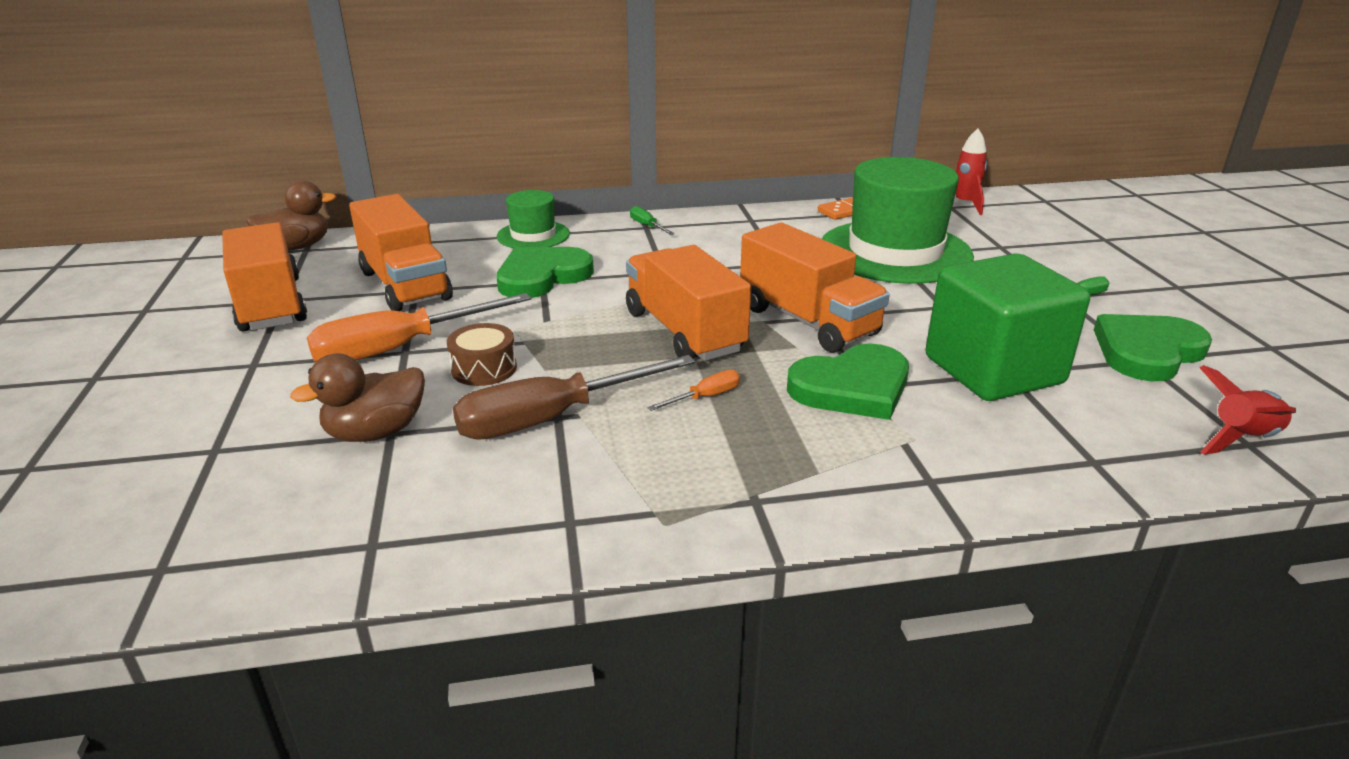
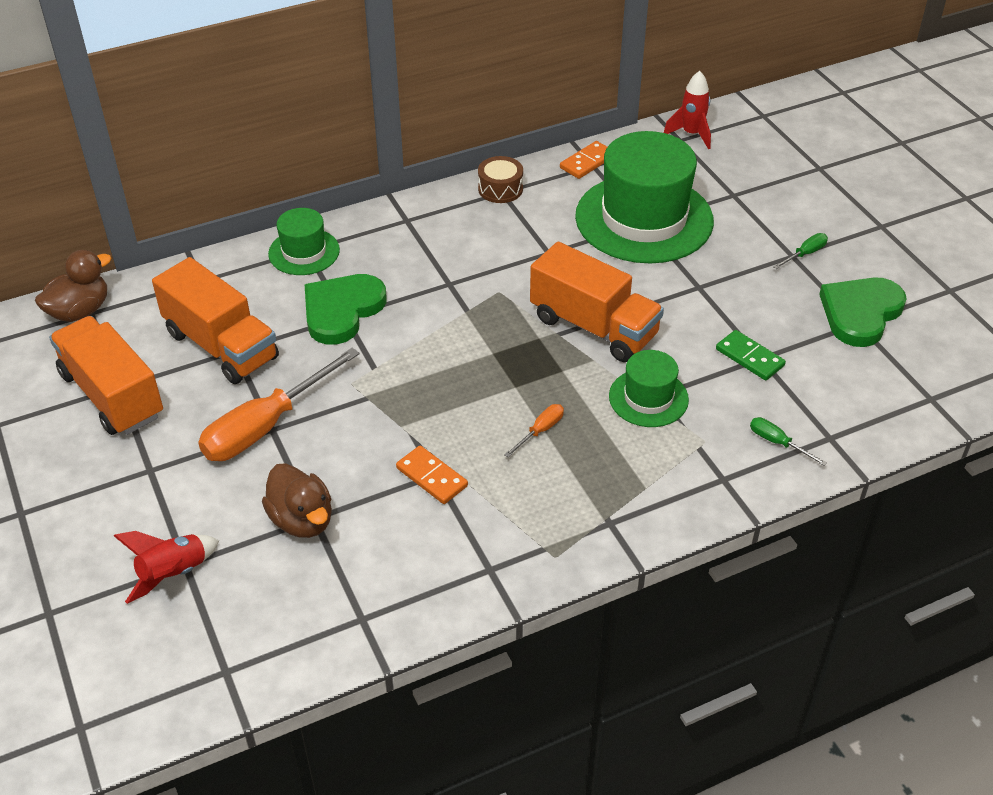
camera: 15 degrees left, 15 degrees up
brown duck [290,353,425,442] -> brown duck turned 75 degrees counterclockwise [262,463,332,538]
brown drum [447,323,517,386] -> brown drum moved to [478,156,523,203]
brown screwdriver [453,355,696,440] -> orange domino [396,446,468,504]
orange truck [626,245,751,361] -> none
green screwdriver [630,206,675,235] -> green screwdriver moved to [750,417,827,466]
green heart [787,343,909,420] -> green hat [609,350,689,427]
green cube [925,253,1090,401] -> green domino [716,330,786,381]
red rocket [1199,365,1296,455] -> red rocket moved to [114,531,219,604]

